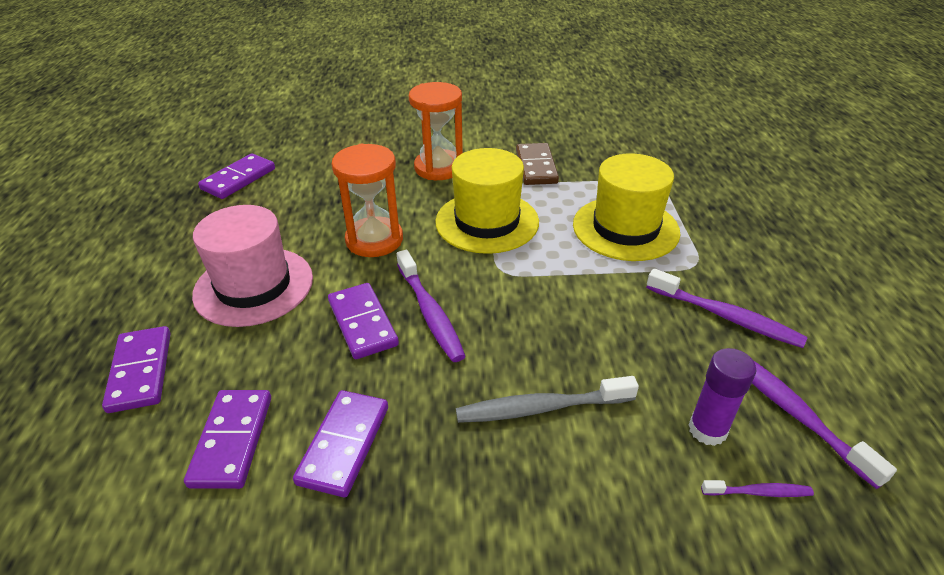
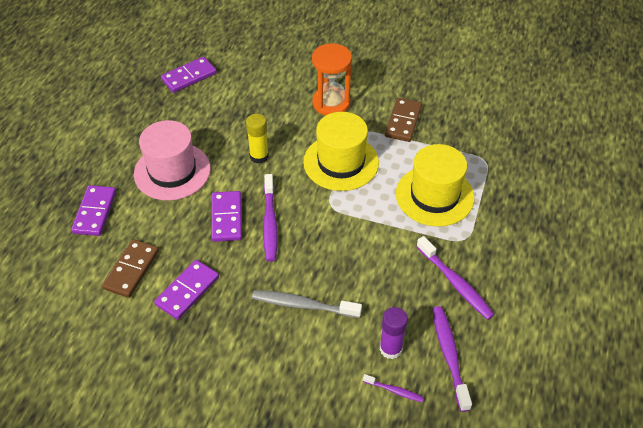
camera: 20 degrees right, 10 degrees up
purple domino [184,390,271,489] -> brown domino [102,239,159,298]
orange hourglass [332,144,403,257] -> yellow glue stick [246,114,269,164]

